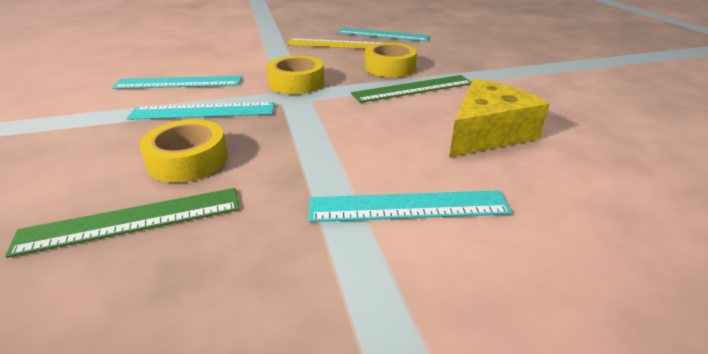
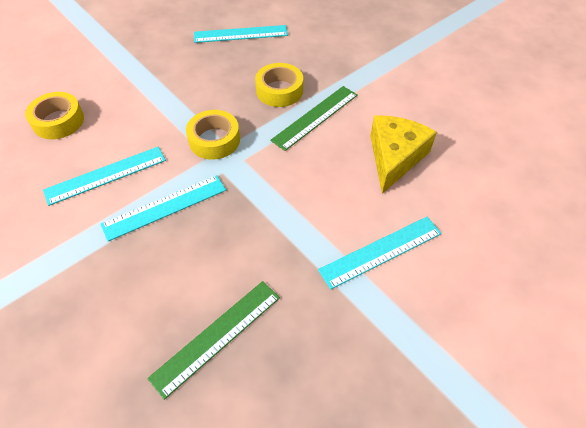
camera: 25 degrees left, 20 degrees up
yellow tape [139,119,228,183] -> yellow tape moved to [25,92,84,139]
yellow ruler [286,38,383,49] -> none

